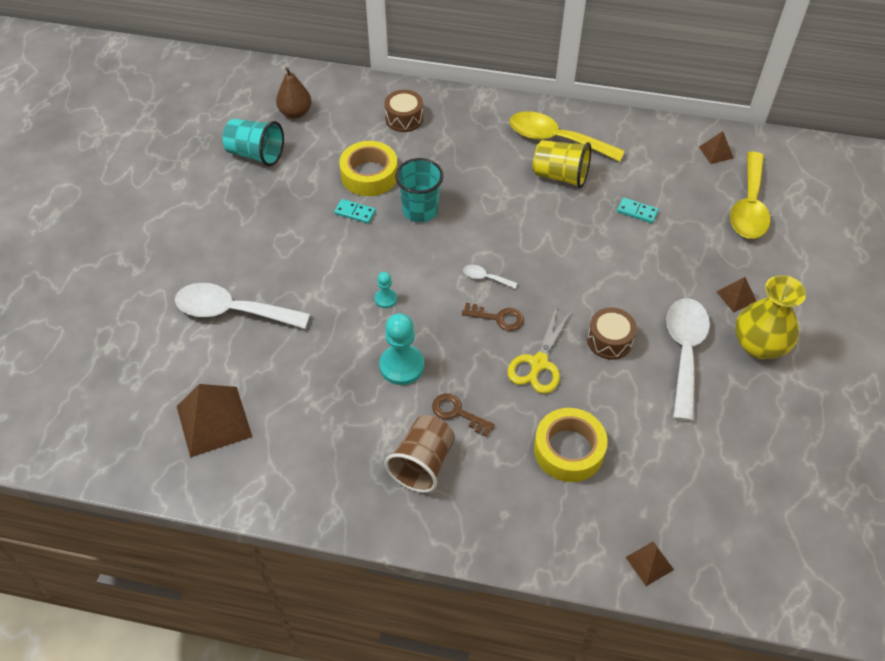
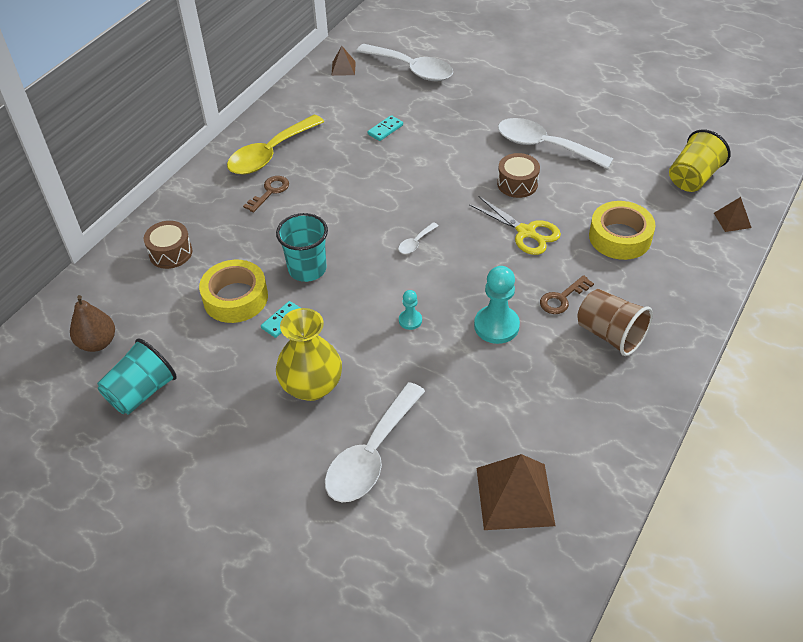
camera: 70 degrees left, 5 degrees down
brown key [462,303,524,331] -> brown key moved to [243,176,289,213]
yellow cup [533,140,591,188] -> yellow cup moved to [669,129,731,192]
brown pyramid [717,277,756,313] -> none
yellow spoon [730,152,771,239] -> white spoon [356,44,453,81]
yellow vase [735,275,806,359] -> yellow vase moved to [276,308,342,401]

